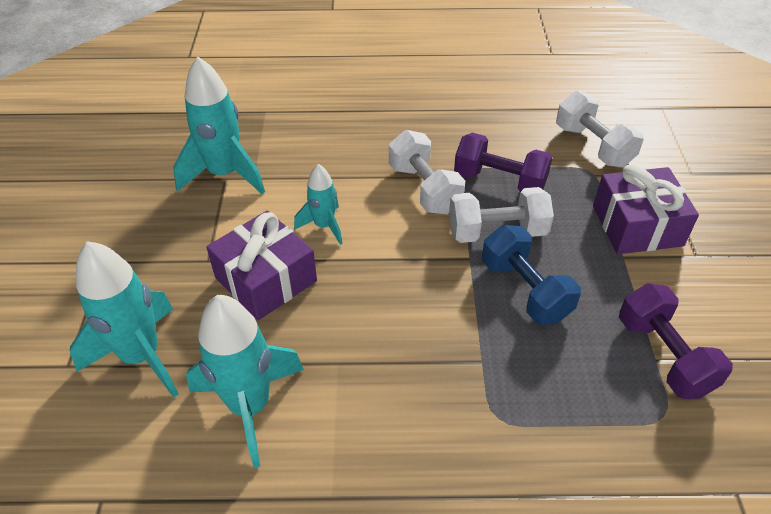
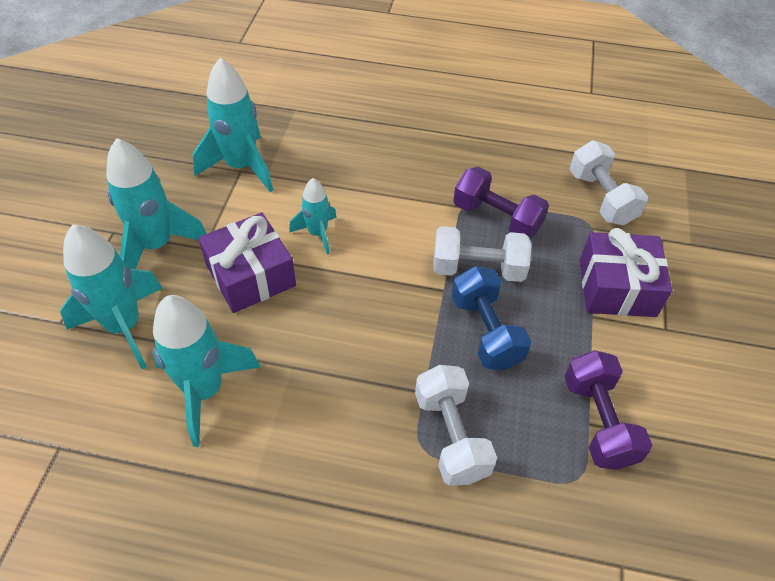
camera: 10 degrees right, 5 degrees up
white dumbbell [389,130,465,214] -> white dumbbell moved to [415,365,497,485]
none -> turquoise rocket [106,138,207,269]

